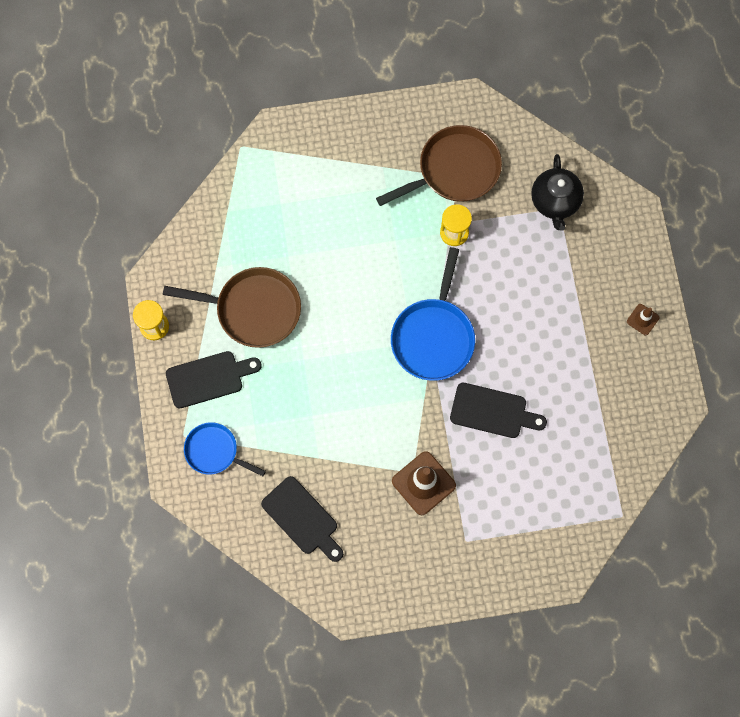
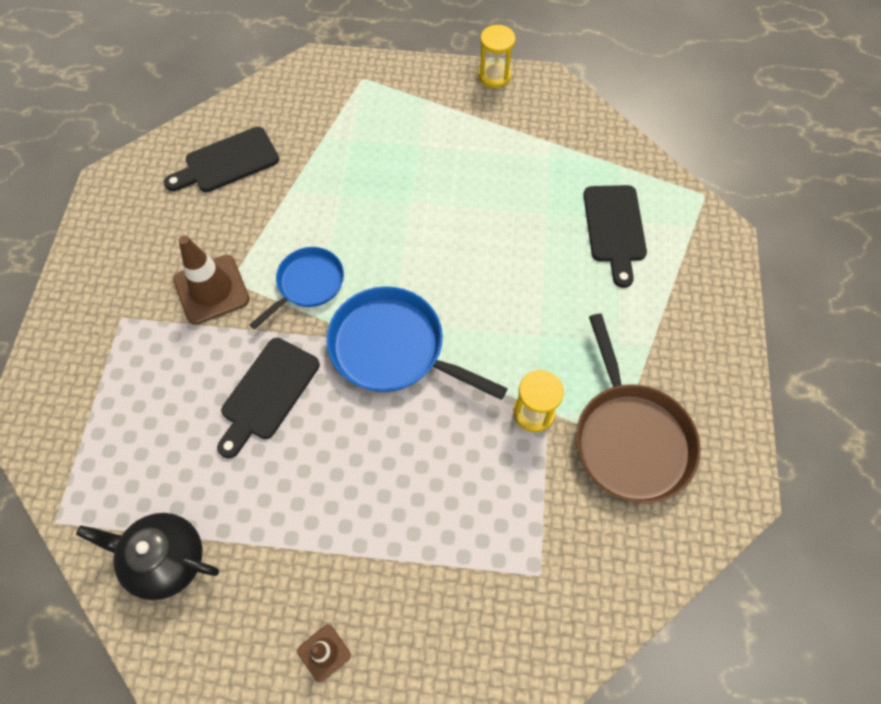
camera: 105 degrees right, 10 degrees down
brown pan [163,267,301,348] -> none
black cutting board [166,351,262,408] -> black cutting board moved to [583,185,647,288]
blue pan [184,422,266,476] -> blue pan moved to [249,247,344,329]
black teapot [531,154,584,231] -> black teapot moved to [76,513,219,600]

